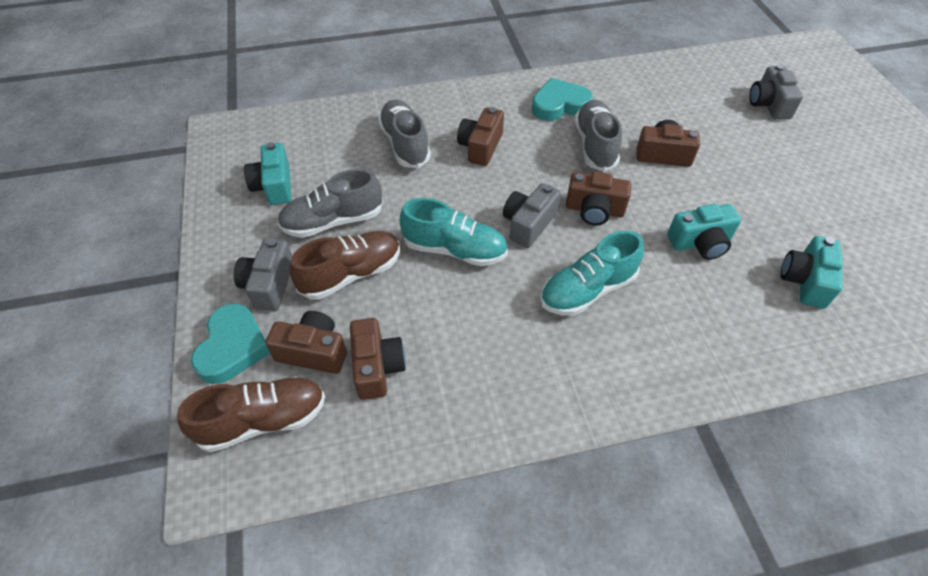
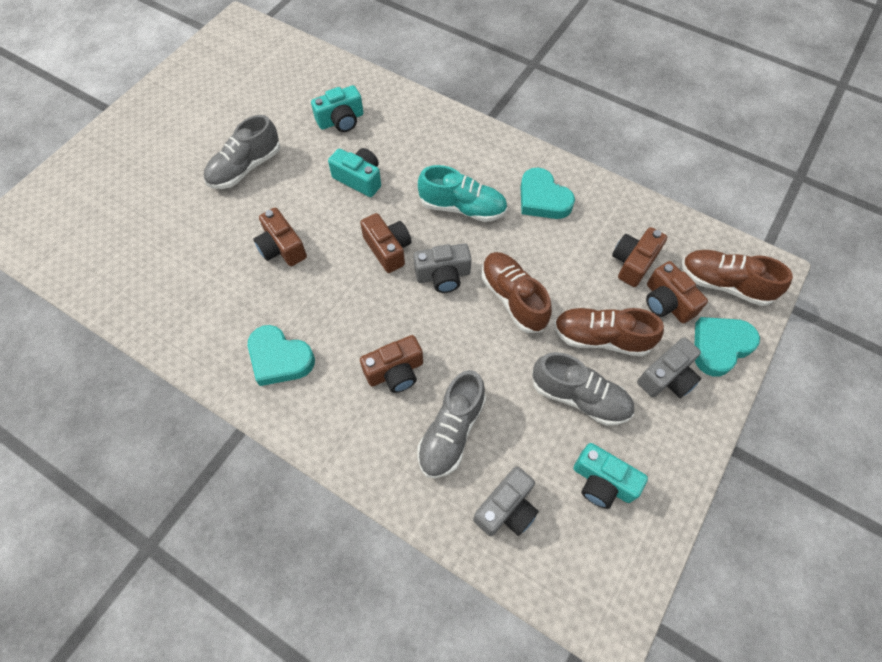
camera: 135 degrees left, 10 degrees up
turquoise camera [244,142,291,205] -> turquoise camera turned 90 degrees clockwise [574,443,648,509]
turquoise shoe [400,198,508,266] -> brown shoe [481,252,552,333]
grey shoe [575,100,622,171] -> grey shoe moved to [204,115,280,189]
grey camera [749,64,803,120] -> grey camera moved to [473,466,539,536]
none -> turquoise heart [521,168,575,219]

